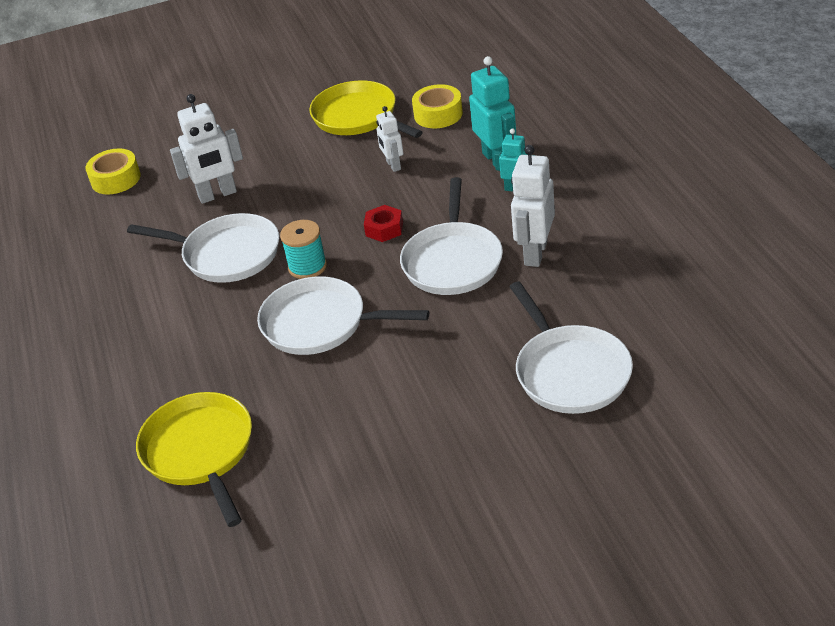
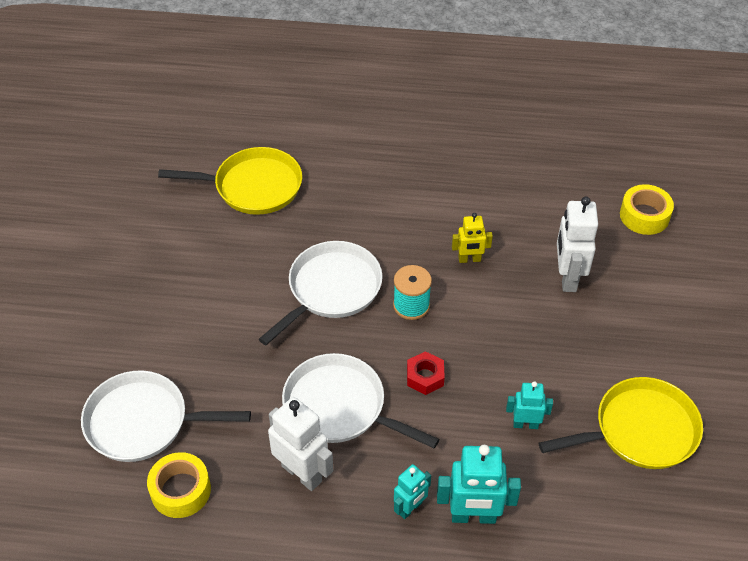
camera: 110 degrees right, 10 degrees up
white pan [127,213,279,283] -> yellow robot [452,213,493,263]
white robot [376,106,403,172] -> turquoise robot [506,381,553,429]
yellow tape [412,84,463,128] -> yellow tape moved to [147,452,211,518]

